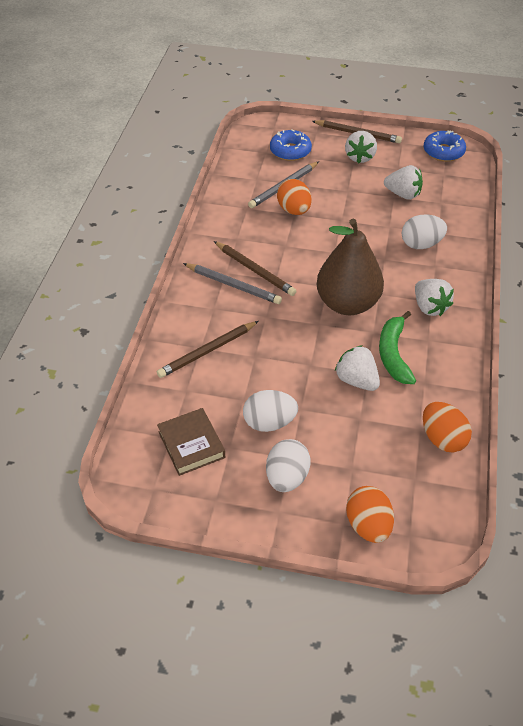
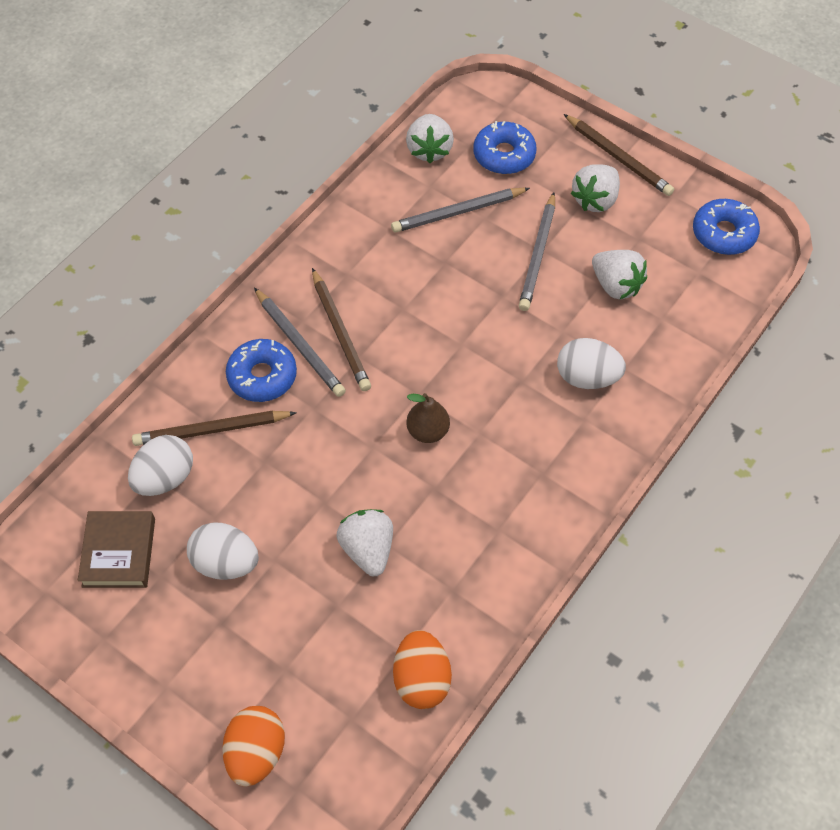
camera: 25 degrees right, 10 degrees up
white egg [266,439,310,492] -> white egg moved to [128,435,193,496]
orange egg [277,179,311,215] -> none
brown pear [317,219,384,315] -> brown pear [406,393,450,443], size x0.46
green banana [379,311,416,384] -> none
white strawberry [415,279,454,316] -> white strawberry moved to [406,114,454,163]
none -> blue donut [226,339,297,402]
none -> grey pencil [519,192,555,311]

